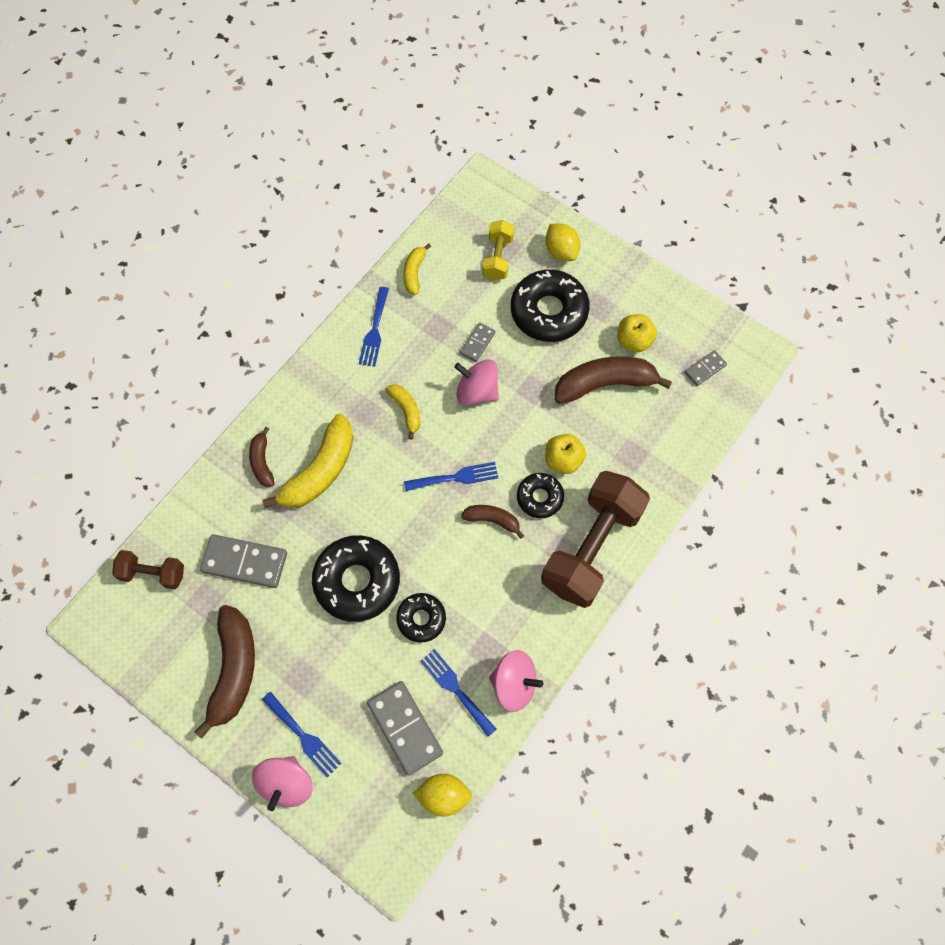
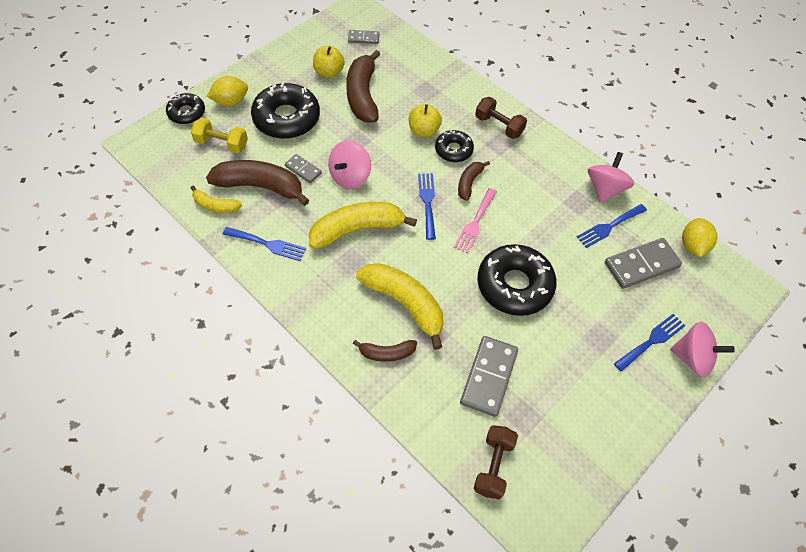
camera: 85 degrees left, 10 degrees down
brown banana [195,605,255,739] -> brown banana moved to [206,160,309,206]
yellow banana [385,384,421,440] -> yellow banana [309,202,417,249], size x1.88
black donut [396,593,446,643] -> black donut moved to [166,93,205,124]
brown dumbbell [541,471,650,608] -> brown dumbbell [475,97,527,139], size x0.49
grey domino [685,350,727,386] -> grey domino turned 60 degrees counterclockwise [348,30,379,44]
none -> pink fork [454,188,497,254]

